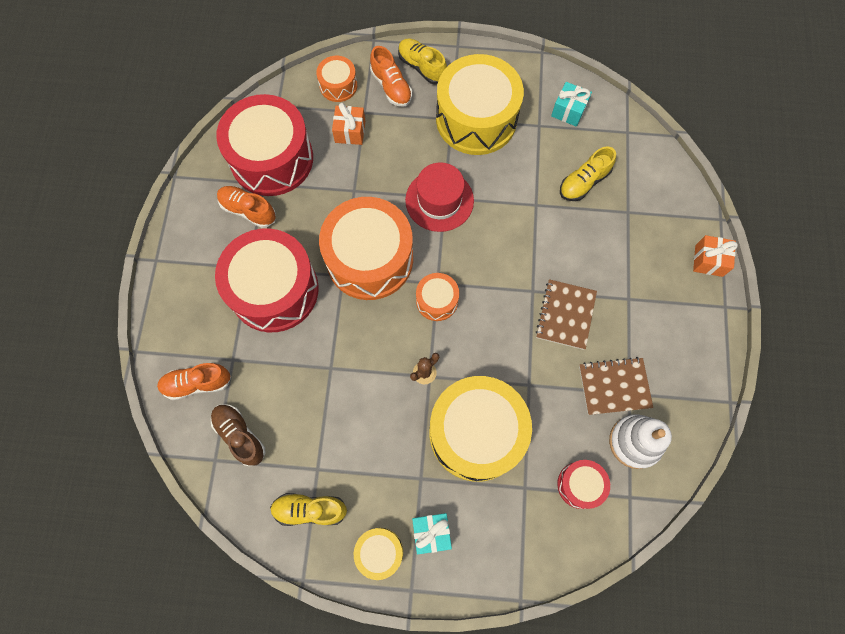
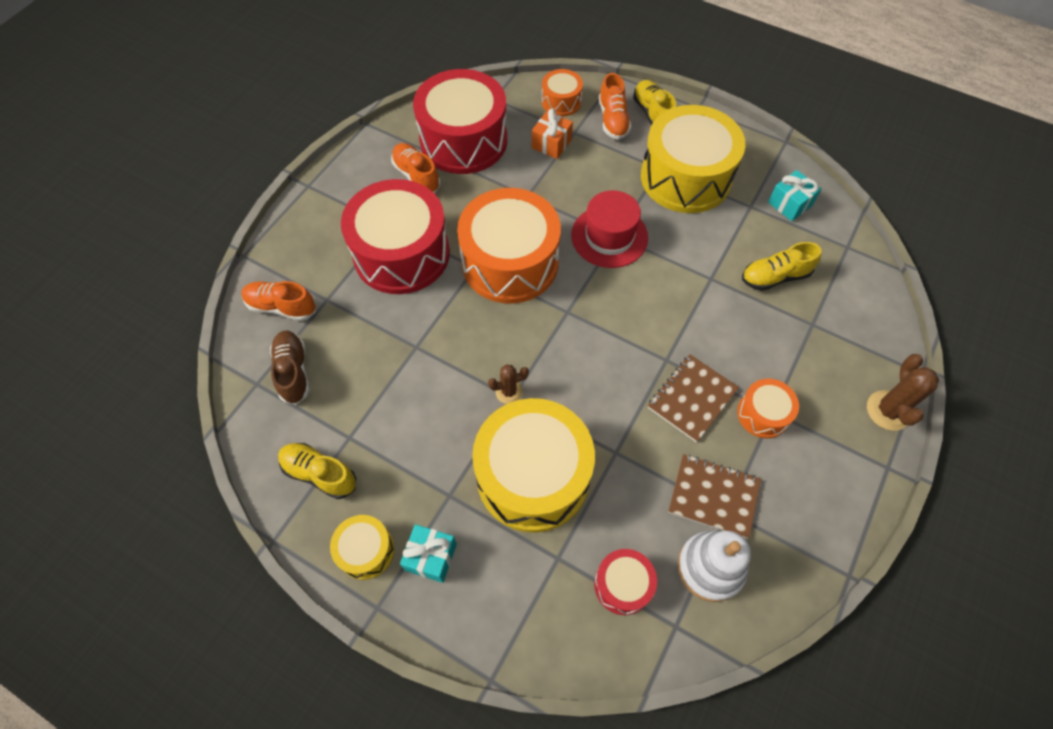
camera: 25 degrees right, 10 degrees down
orange drum [416,273,459,321] -> orange drum moved to [737,379,799,438]
orange gift [693,235,738,277] -> brown cactus [867,354,939,431]

